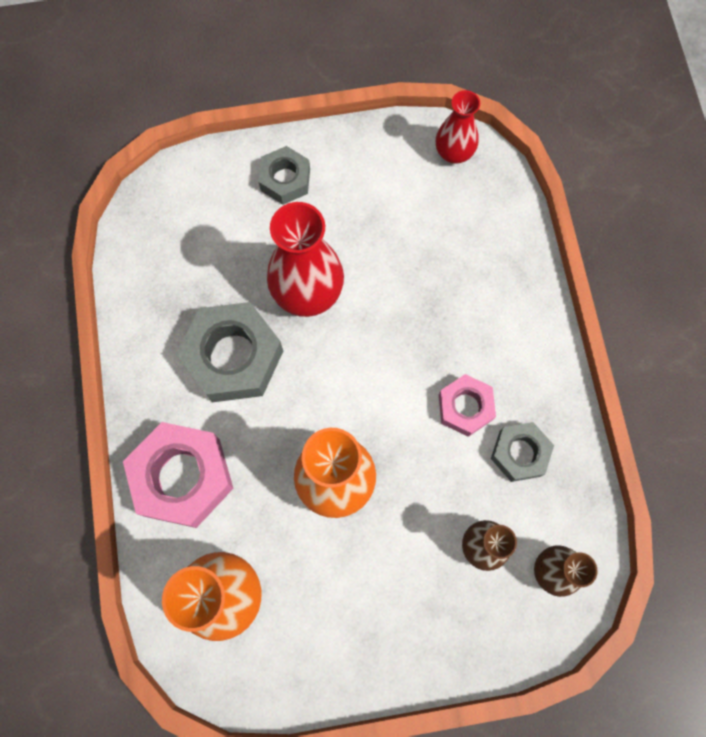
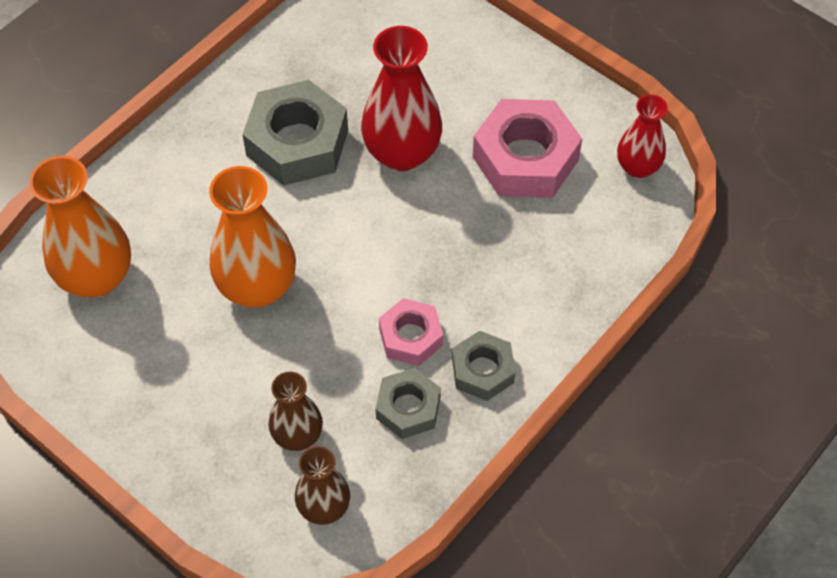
camera: 50 degrees right, 15 degrees down
pink nut [123,422,234,528] -> pink nut moved to [473,99,582,198]
grey nut [258,146,310,205] -> grey nut moved to [452,331,515,401]

